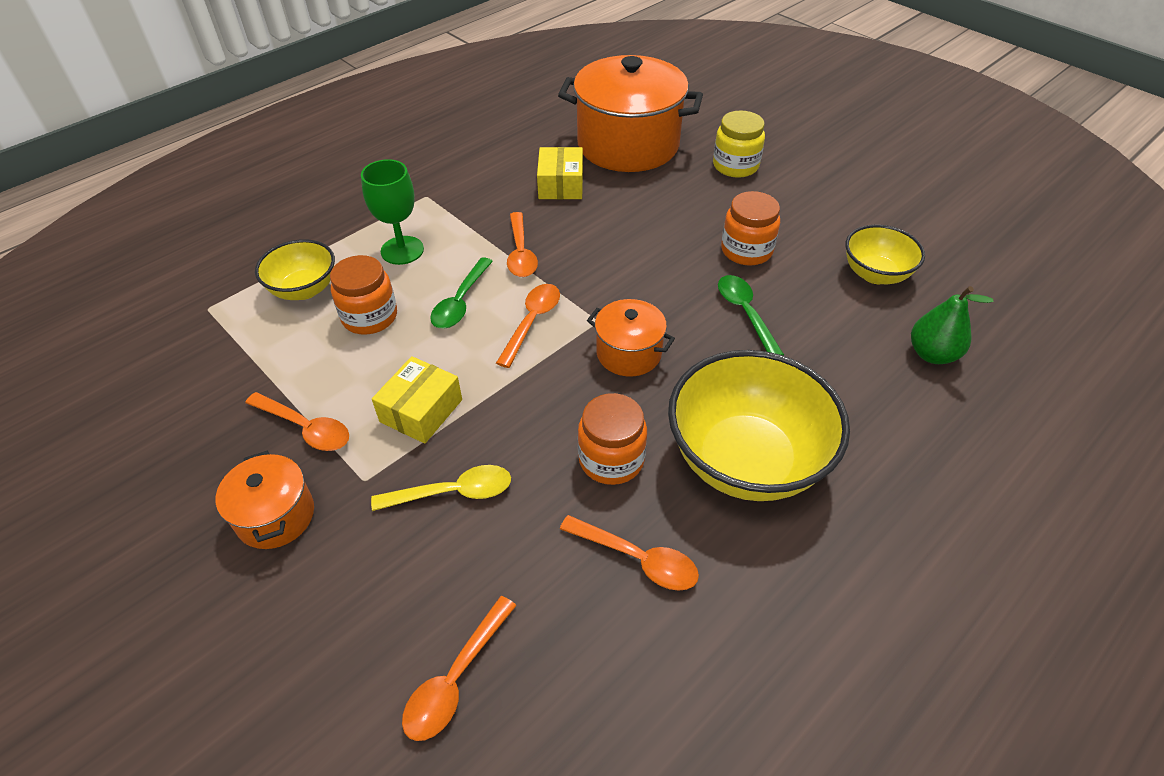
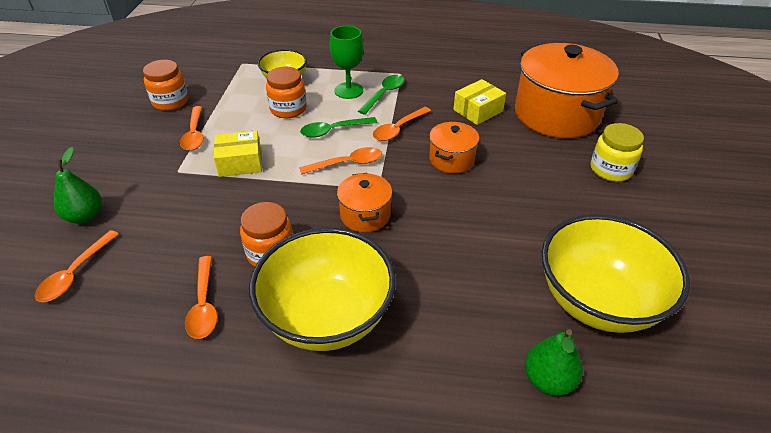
camera: 50 degrees right, 5 degrees down
orange pot [216,451,314,549] -> orange pot moved to [429,122,479,173]
yellow spoon [371,465,511,511] -> none
orange spoon [402,596,517,741] -> orange spoon turned 60 degrees counterclockwise [35,230,119,302]
green spoon [718,275,784,356] -> green spoon moved to [358,75,405,115]
orange jar [721,191,780,266] -> orange jar moved to [143,60,188,111]
yellow bowl [846,225,925,284] -> yellow bowl [542,214,690,333], size x1.81
none -> green pear [54,147,102,224]

